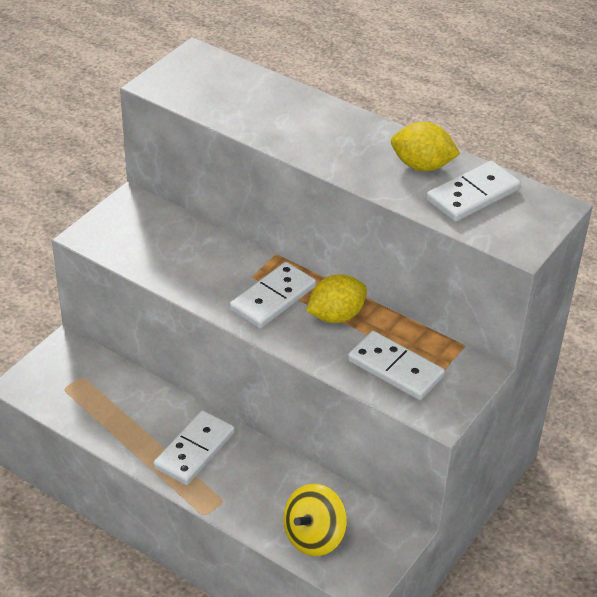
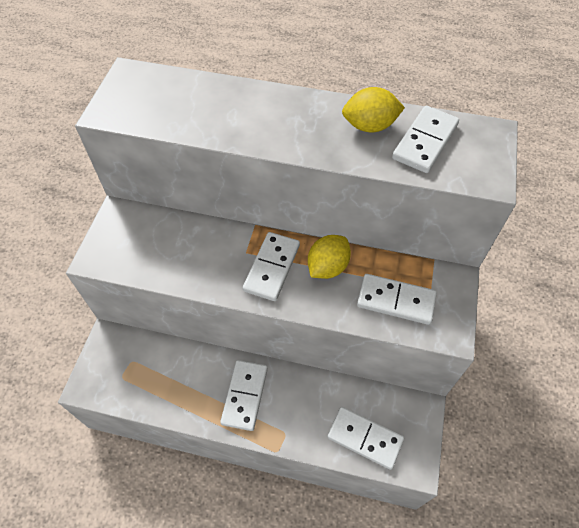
camera: 20 degrees left, 15 degrees up
yellow spinning top [283,484,347,556] -> white domino [327,407,404,470]

